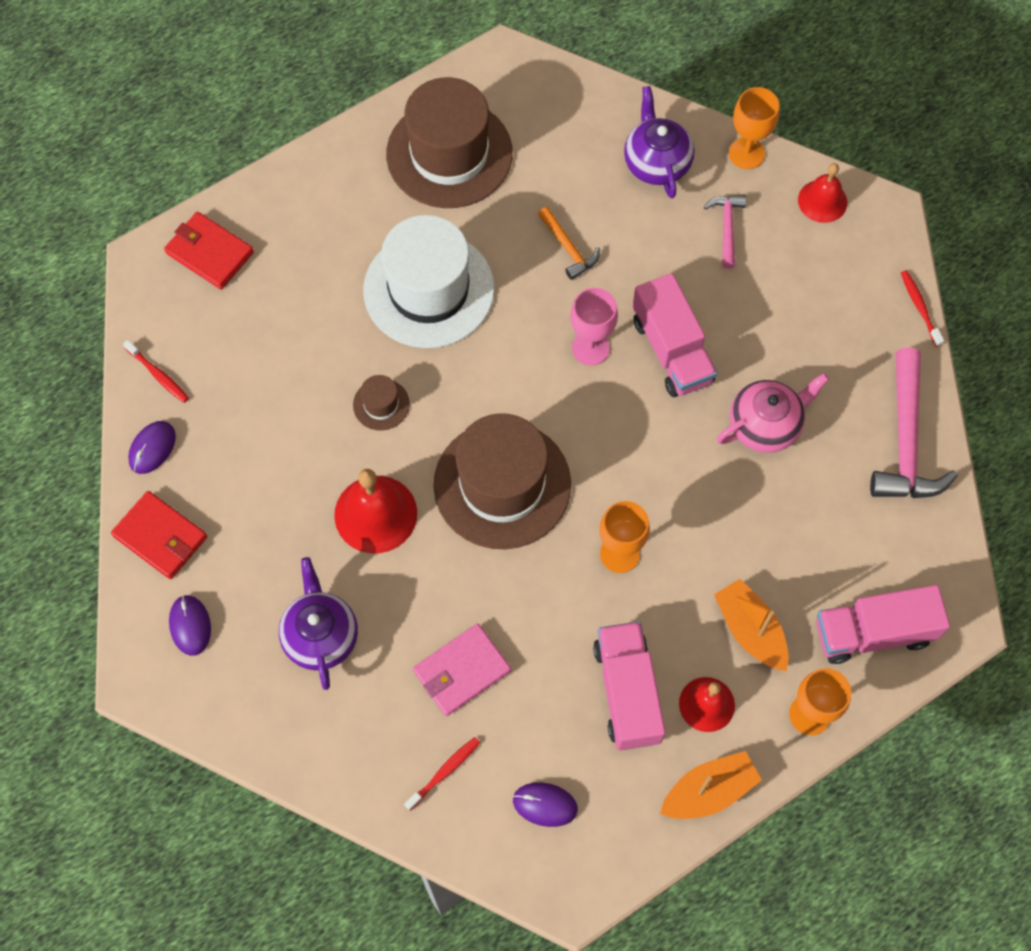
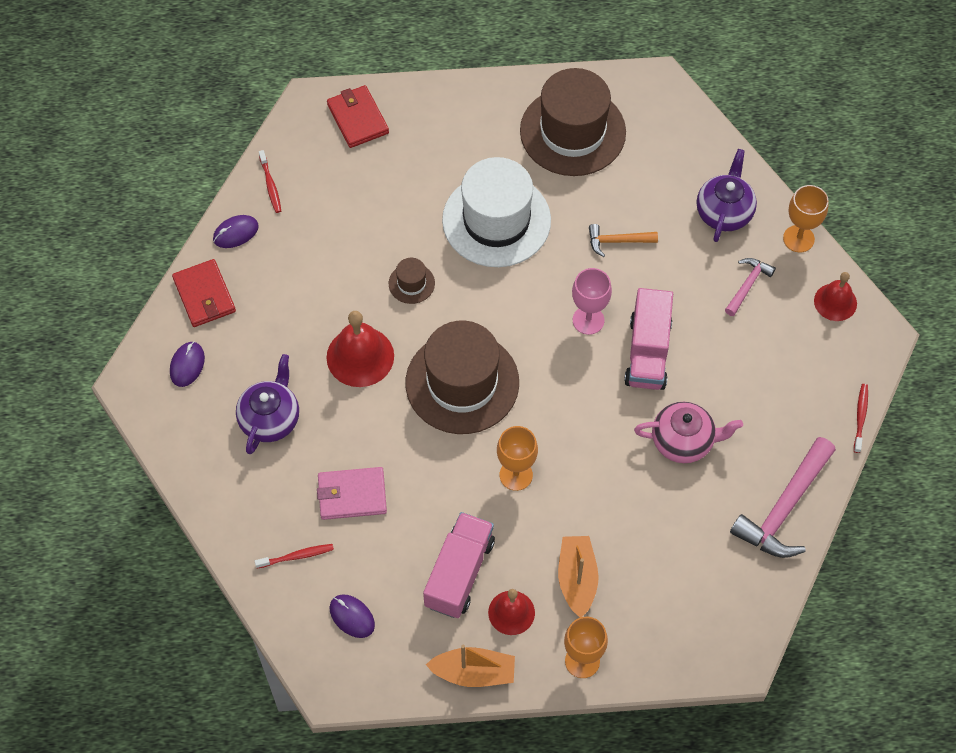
camera: 30 degrees right, 5 degrees down
orange hammer [538,207,600,280] -> orange hammer turned 90 degrees clockwise [589,224,658,257]
pink truck [816,585,950,664] -> none

